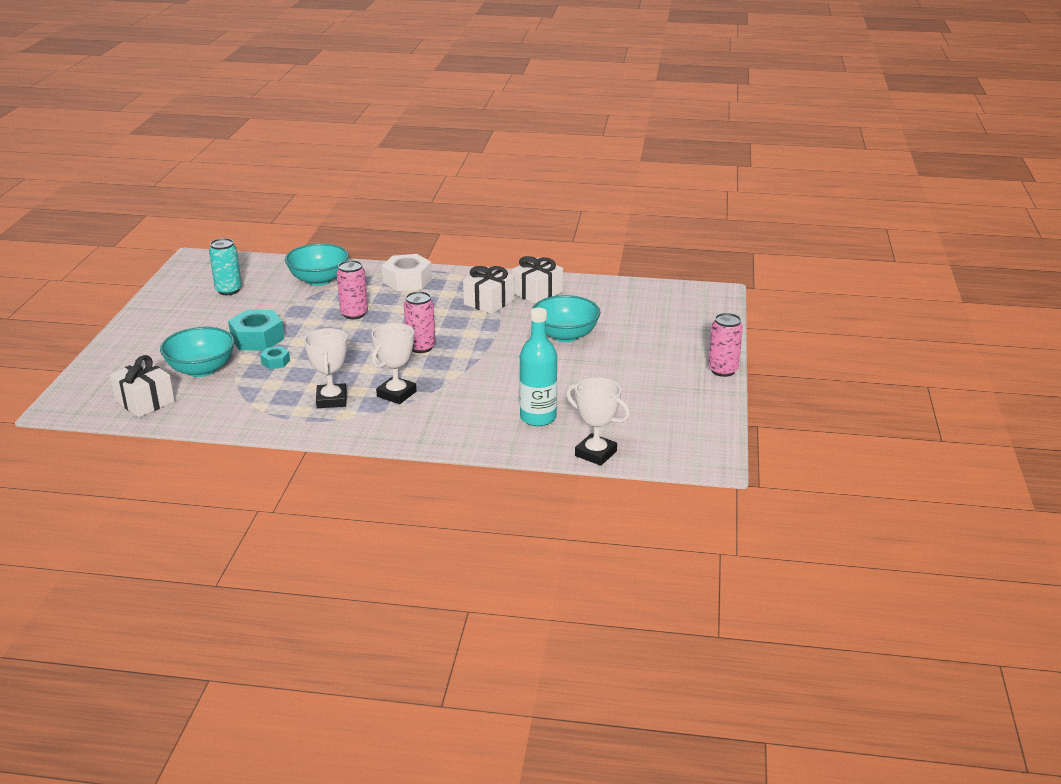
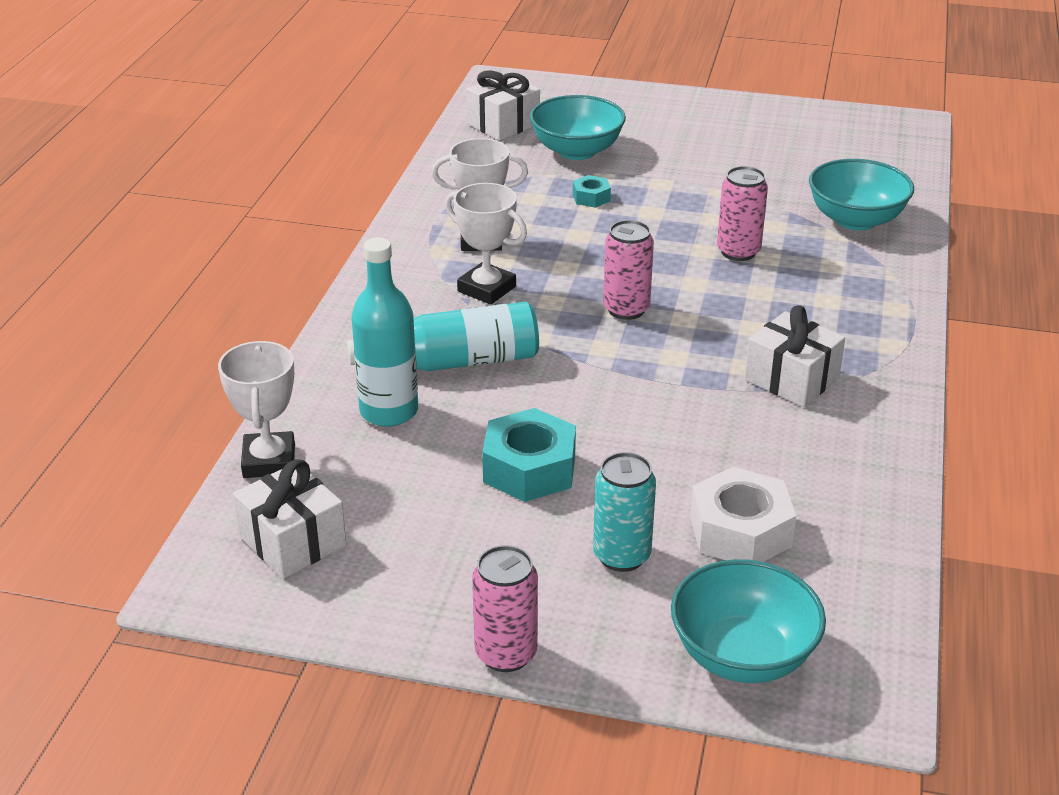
camera: 95 degrees right, 5 degrees up
turquoise can [209,238,242,295] -> turquoise can moved to [593,452,656,572]
turquoise nut [228,310,284,350] -> turquoise nut moved to [482,408,576,502]
white nut [382,254,432,291] -> white nut moved to [690,467,796,562]
white gift [512,256,563,304] -> white gift moved to [233,459,346,579]
turquoise bowl [532,295,601,342] -> turquoise bowl moved to [671,559,826,683]
white trophy [566,378,630,466] -> white trophy turned 45 degrees counterclockwise [218,341,295,478]
none -> turquoise bottle [347,302,539,371]

